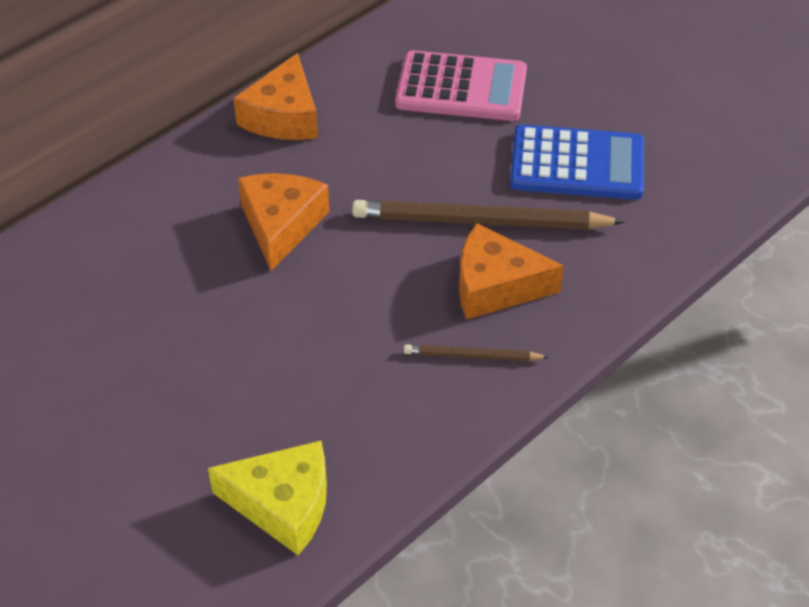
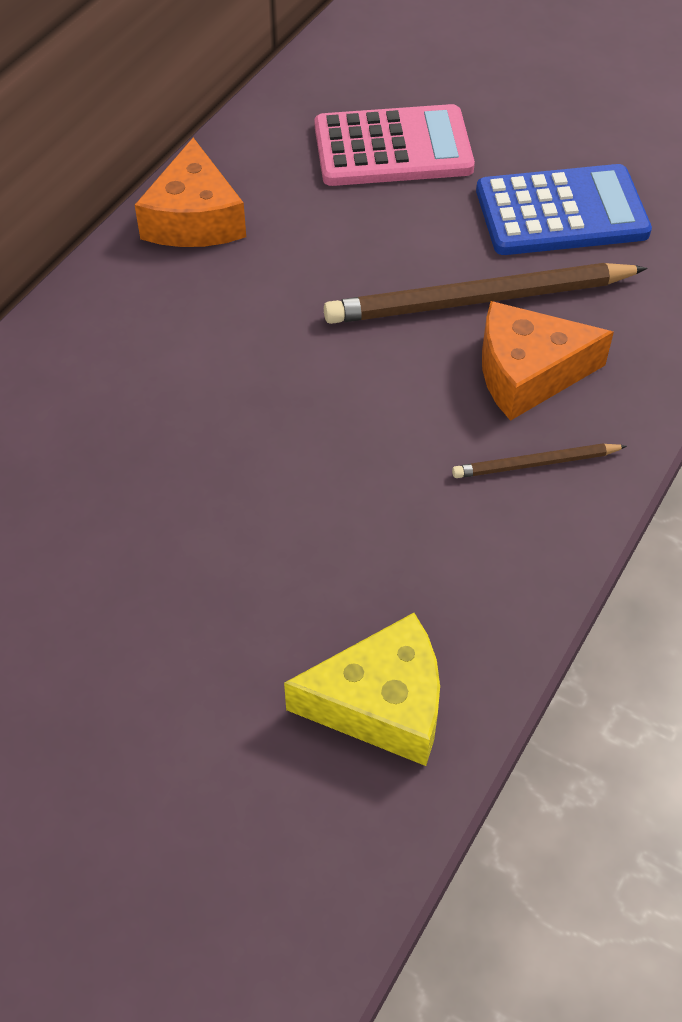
camera: 15 degrees left, 5 degrees up
orange cheese [238,173,330,271] -> none

